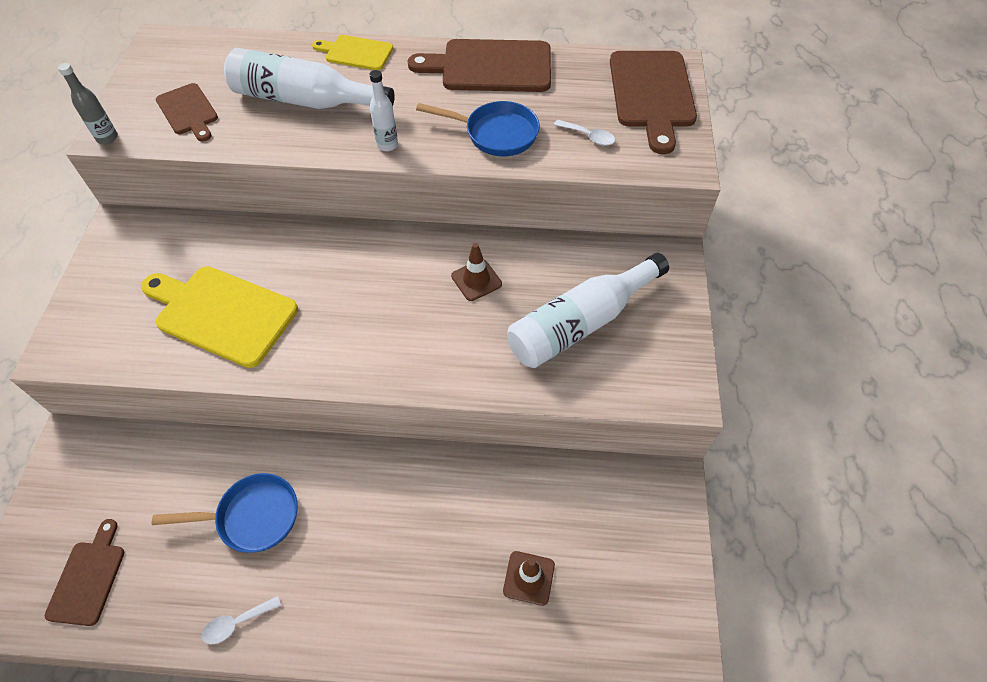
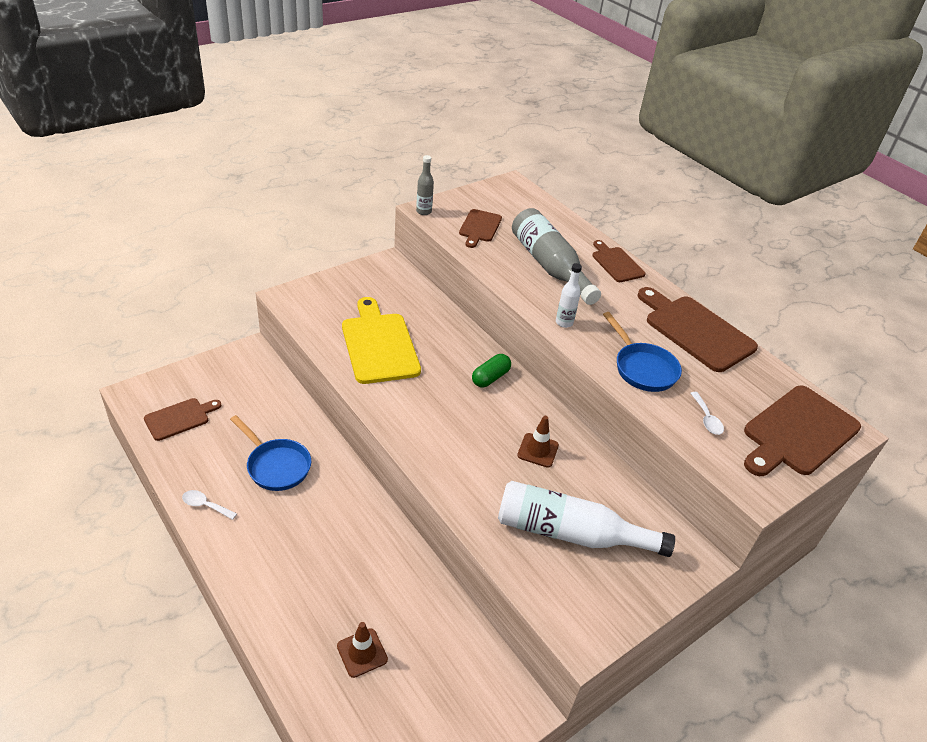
camera: 45 degrees right, 15 degrees down
white bottle [224,48,395,109] -> grey bottle [512,208,601,305]
yellow cutting board [312,35,393,70] -> brown cutting board [592,240,646,282]
none -> green capsule [472,354,511,387]

